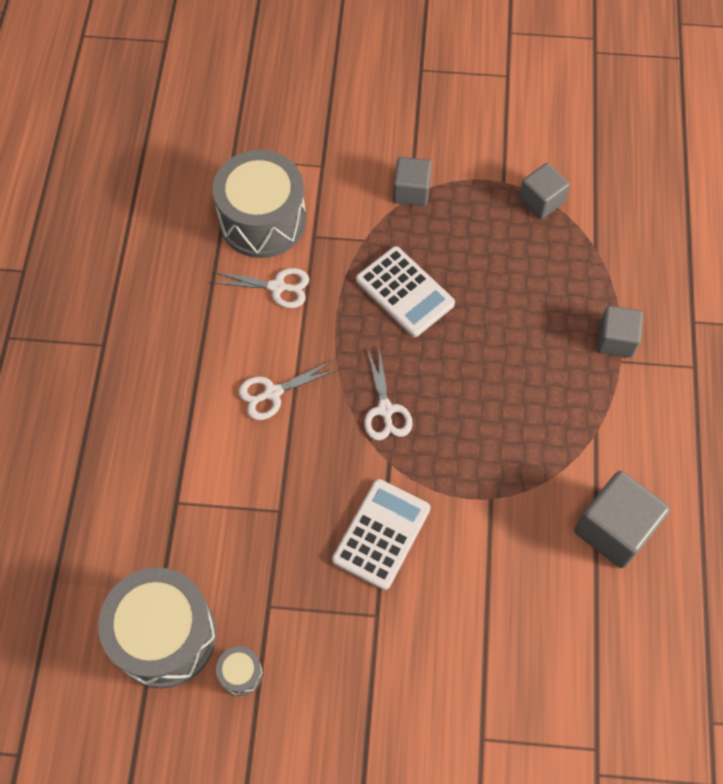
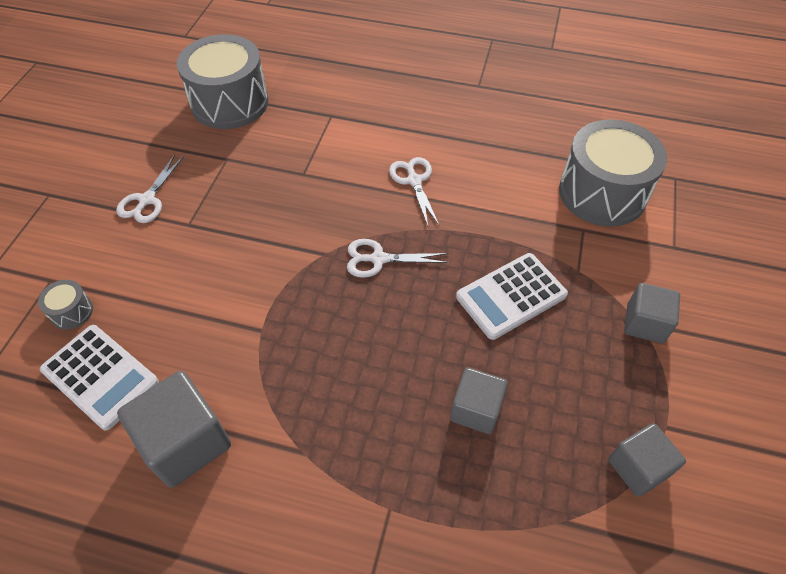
camera: 100 degrees right, 10 degrees down
white scissors [211,268,309,308] -> white scissors moved to [116,154,184,223]
grey drum [216,646,263,696] -> grey drum moved to [38,280,93,330]
white calculator [332,479,430,590] -> white calculator moved to [40,325,159,430]
grey cube [597,306,643,358] -> grey cube moved to [450,368,508,434]

